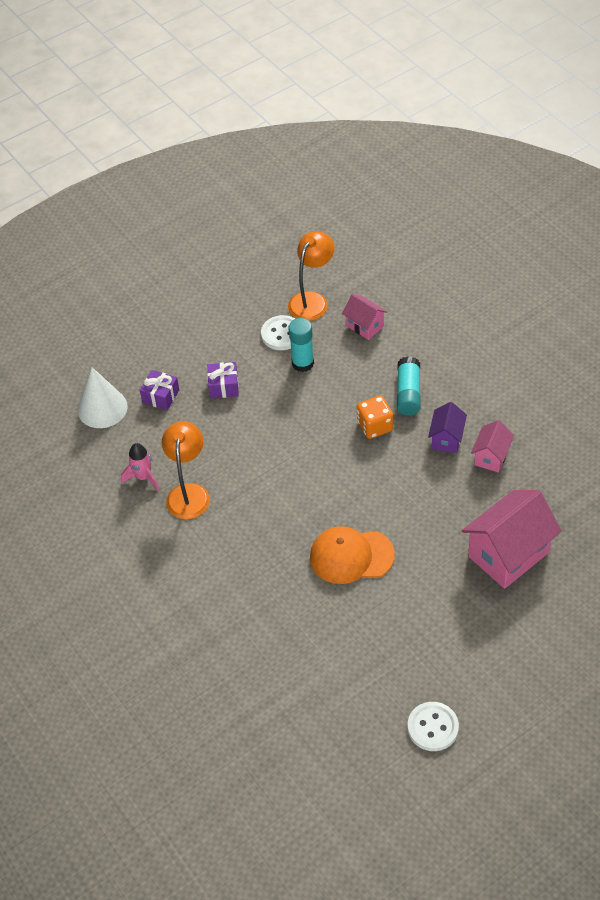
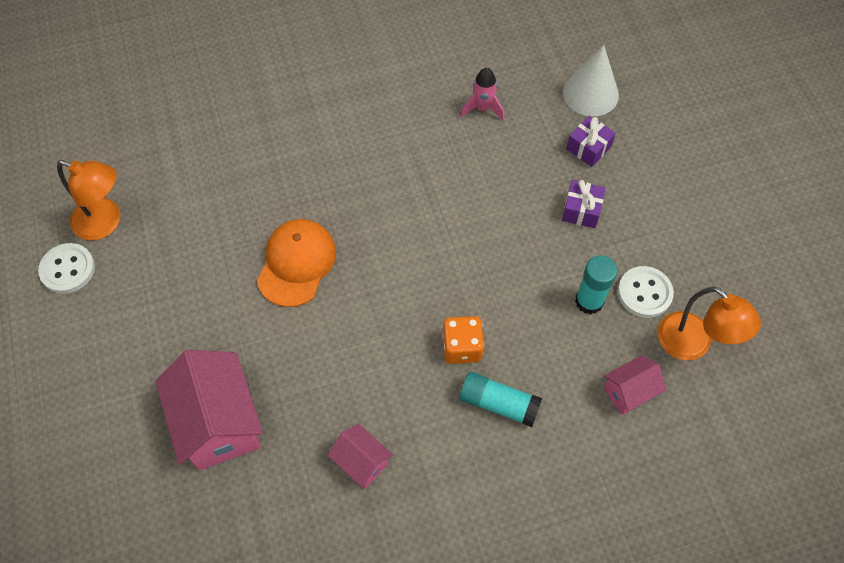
camera: 105 degrees right, 10 degrees up
orange lamp [162,421,210,519] -> orange lamp moved to [57,160,121,240]
purple house [428,402,467,453] -> none

